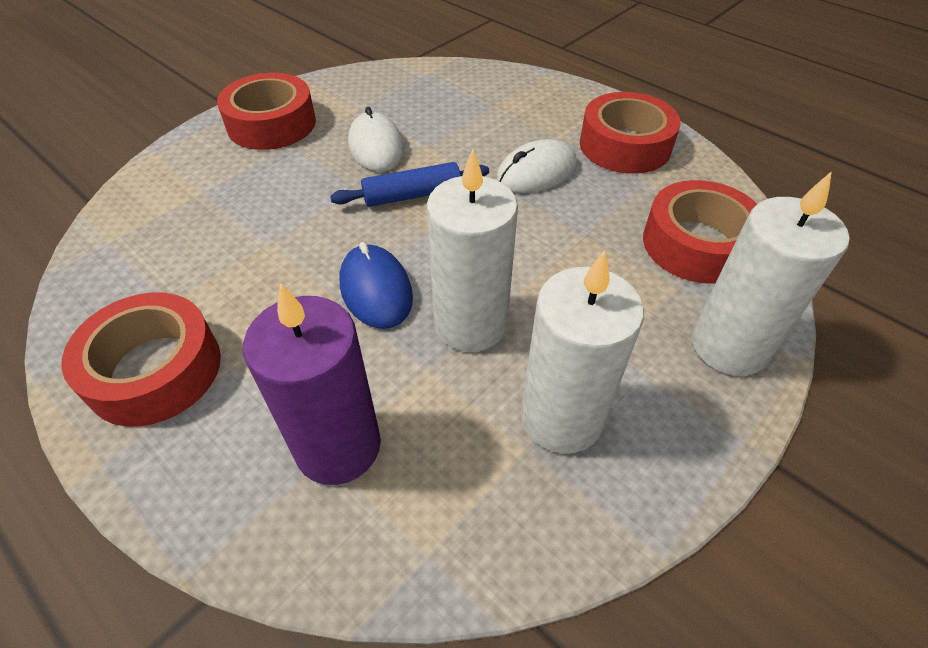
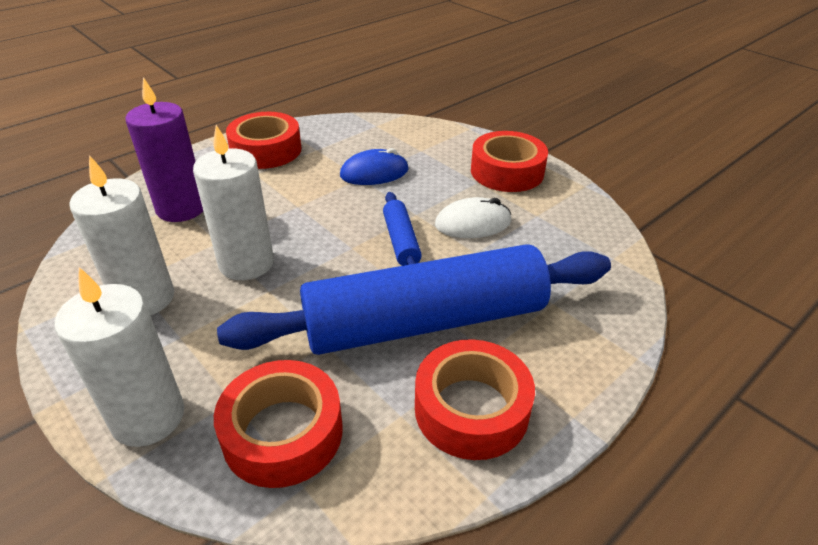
camera: 95 degrees right, 10 degrees down
blue mouse [340,242,413,329] -> blue mouse moved to [340,148,408,185]
white mouse [496,139,577,193] -> blue rolling pin [217,244,611,355]

